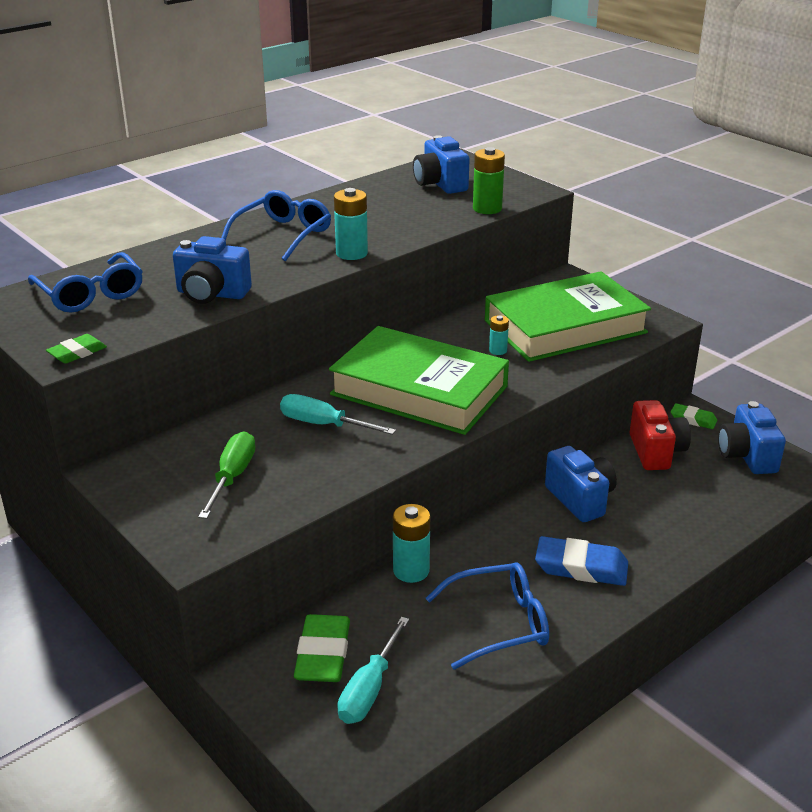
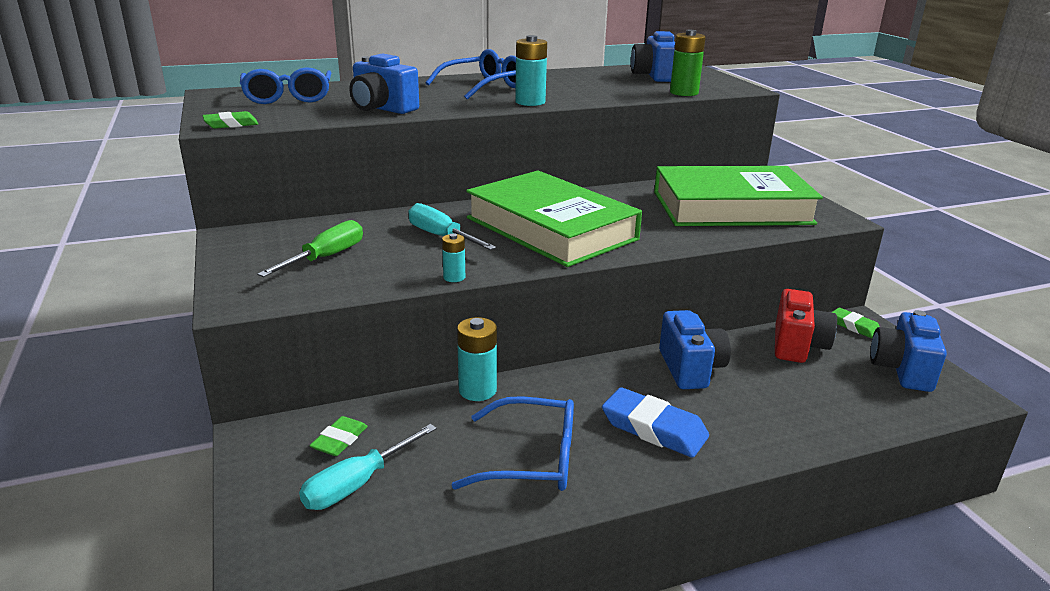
camera: 20 degrees right, 5 degrees down
green eraser [294,614,350,682] -> green eraser [309,416,368,456], size x0.59
turquoise battery [489,315,509,355] -> turquoise battery moved to [442,233,465,282]

